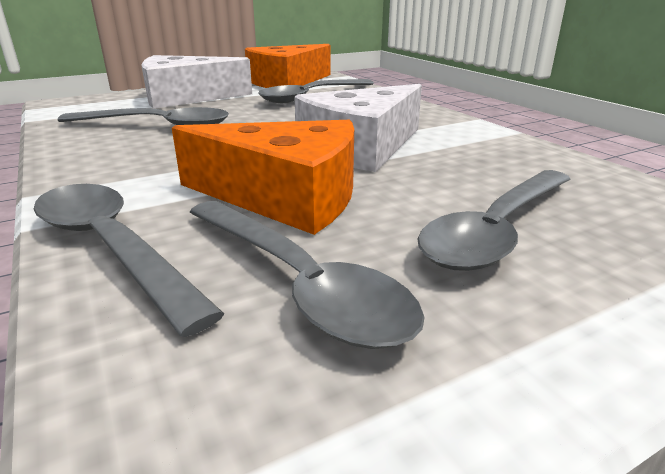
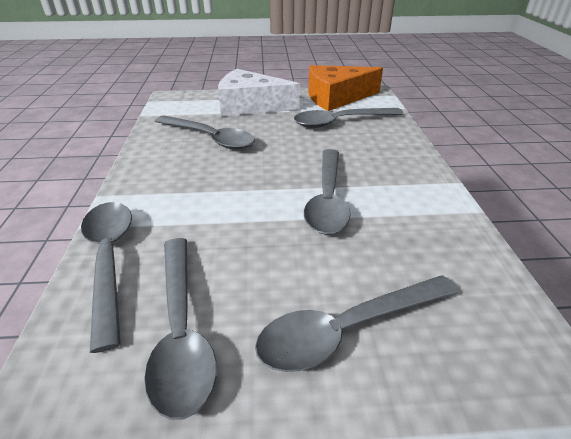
camera: 25 degrees right, 10 degrees up
orange cheese [172,120,354,235] -> none
white cheese [295,84,422,172] -> grey spoon [304,149,351,235]

